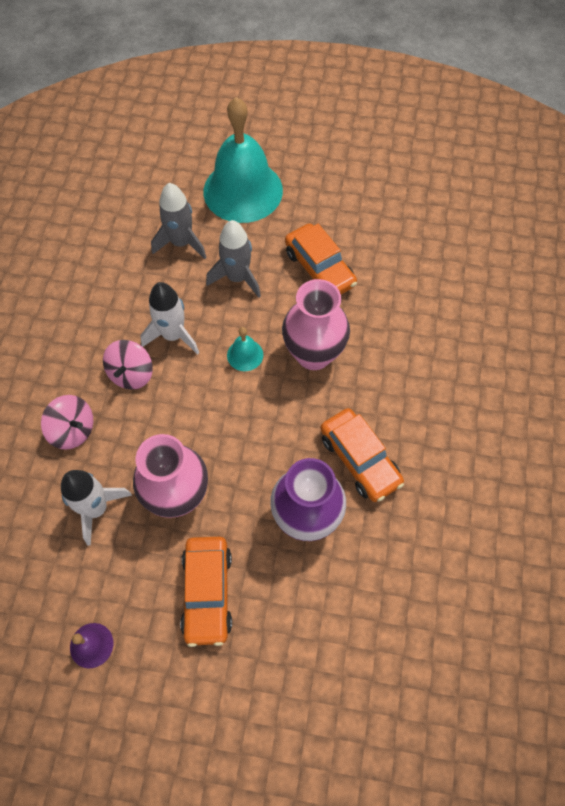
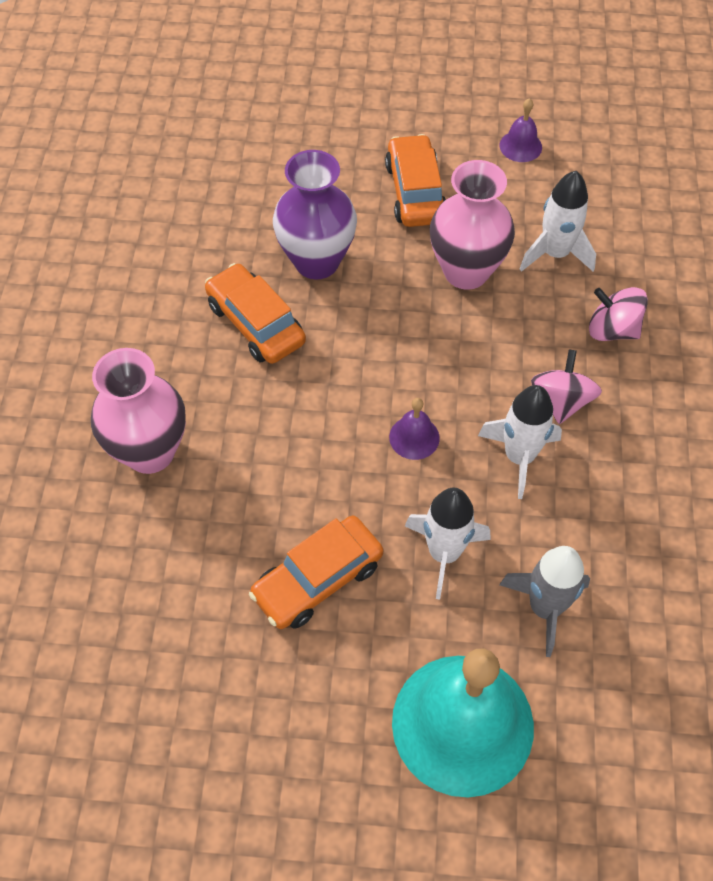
camera: 175 degrees right, 5 degrees down
grey rocket [206,220,261,298] -> white rocket [405,487,491,600]
turquoise bell [227,327,263,371] -> purple bell [389,398,440,460]
pink vase [282,279,350,370] -> pink vase moved to [91,348,186,474]
orange car [285,223,357,294] -> orange car turned 90 degrees counterclockwise [249,516,383,629]

